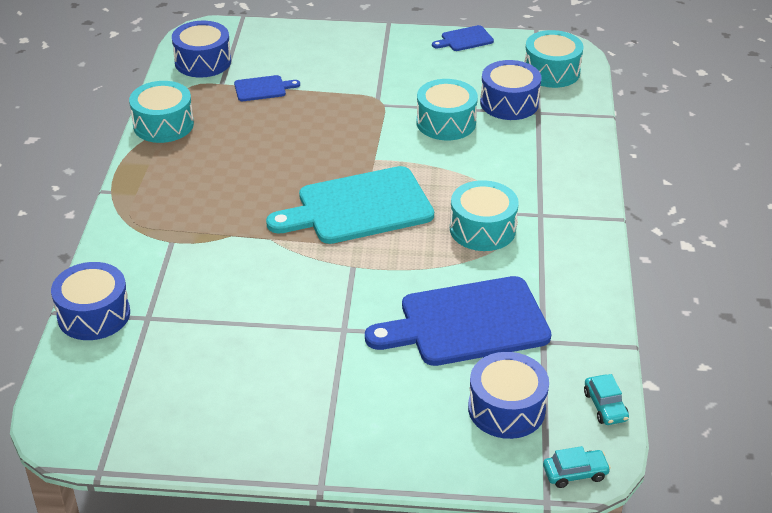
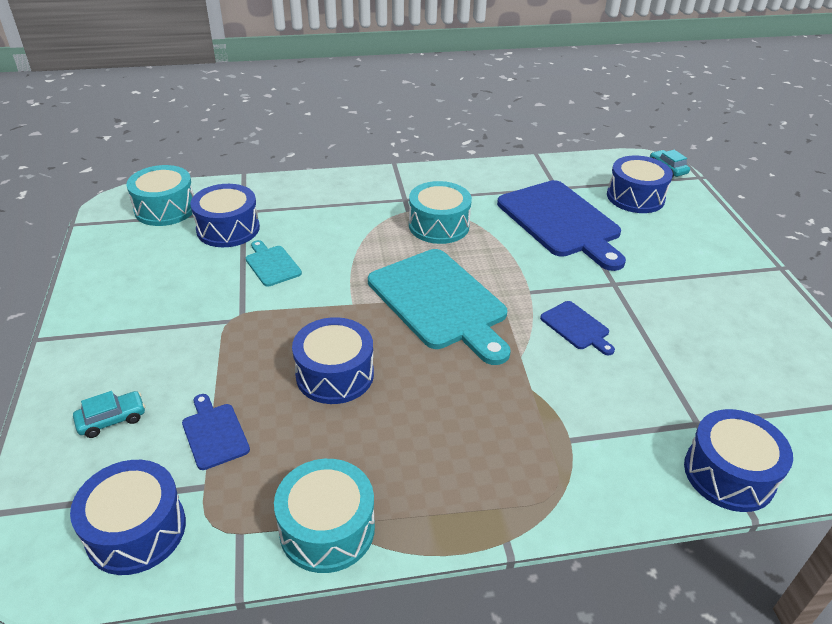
camera: 105 degrees left, 0 degrees up
turquoise drum [416,79,478,140] -> turquoise cutting board [246,240,302,287]
blue cutting board [432,25,494,51] -> blue cutting board moved to [540,301,615,355]
turquoise car [584,374,629,425] -> turquoise car moved to [73,391,145,438]
none -> blue drum [292,317,374,404]

